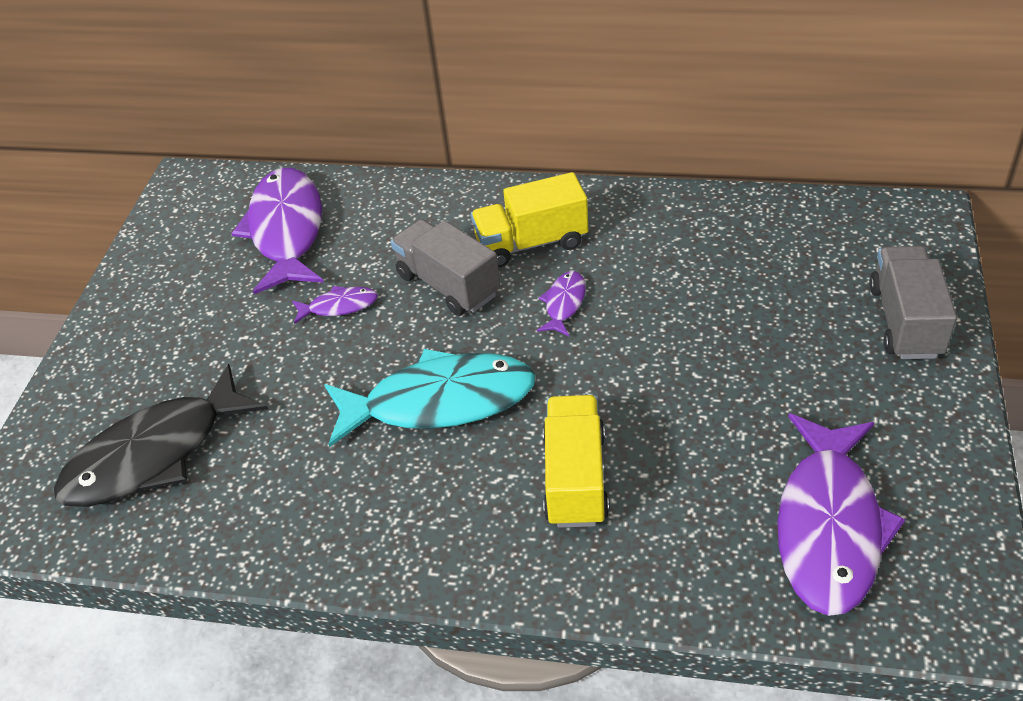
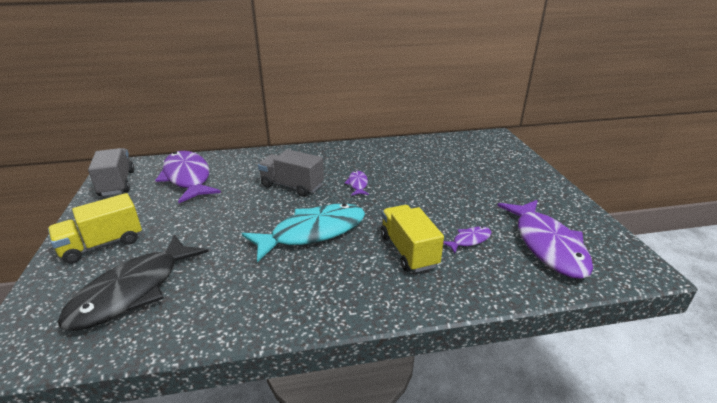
camera: 25 degrees left, 15 degrees down
purple fish [292,286,378,324] -> purple fish moved to [443,226,491,254]
yellow truck [471,172,588,267] -> yellow truck moved to [48,193,142,264]
grey truck [869,246,957,359] -> grey truck moved to [88,148,134,196]

